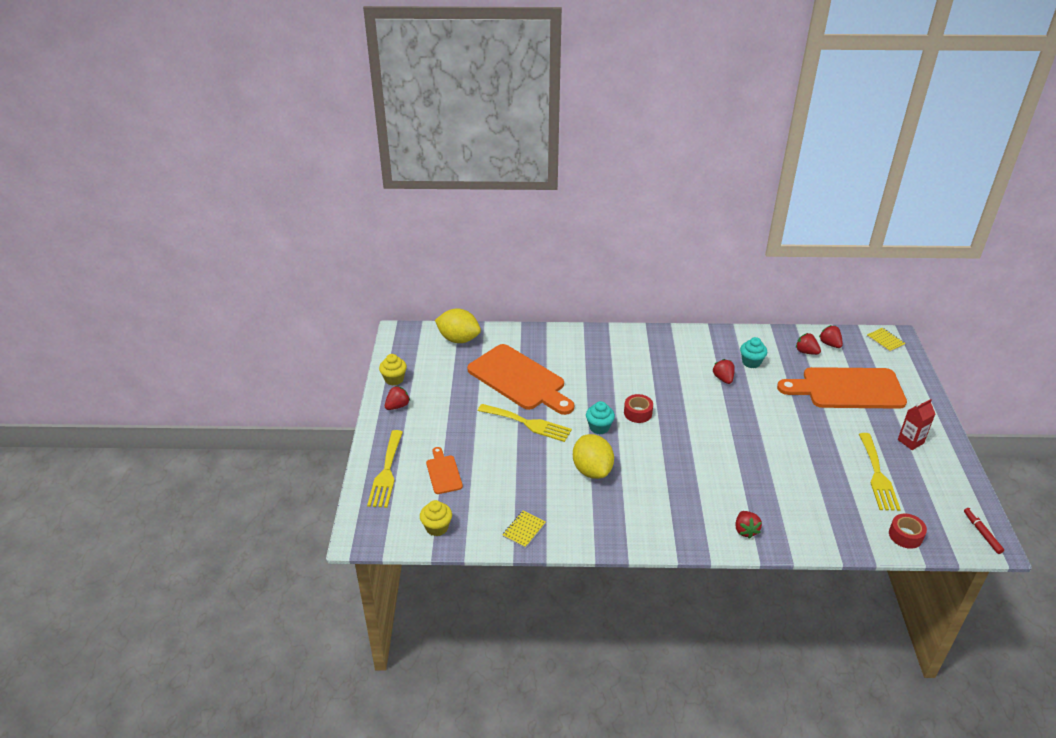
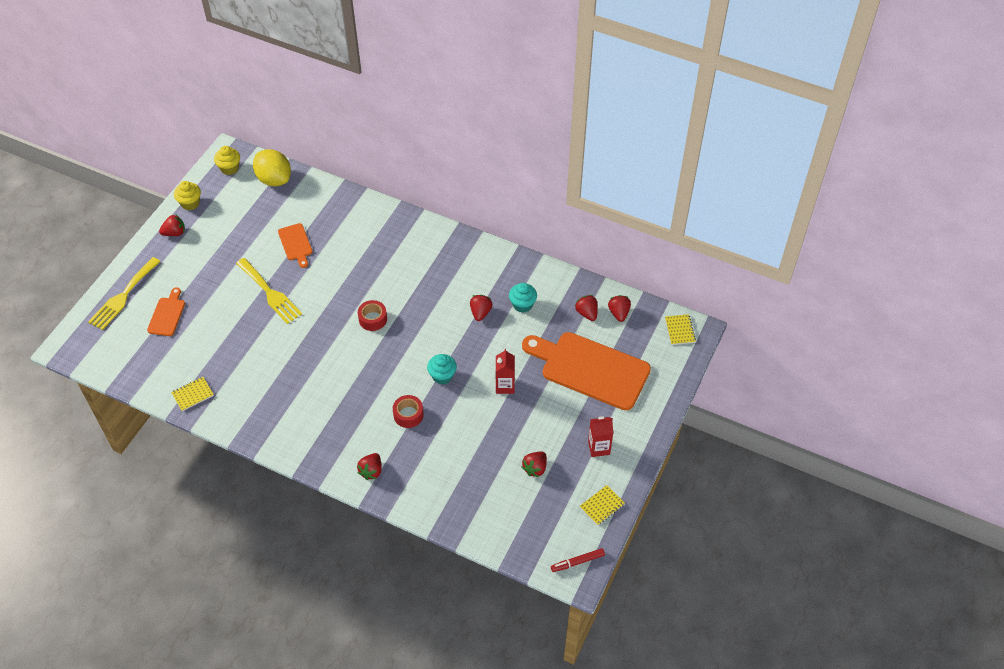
camera: 25 degrees right, 15 degrees up
yellow cupcake [420,500,452,536] -> yellow cupcake moved to [214,146,240,175]
orange cutting board [467,344,574,415] -> orange cutting board [278,223,313,268], size x0.46
yellow lemon [573,434,614,479] -> none
turquoise cupcake [586,401,615,434] -> turquoise cupcake moved to [427,354,457,385]
yellow fork [859,433,901,511] -> red strawberry [522,451,547,477]
red tape [889,513,927,549] -> red tape moved to [393,395,424,428]
red marker [964,508,1004,554] -> red marker turned 120 degrees counterclockwise [551,548,605,572]
none -> red carton [496,349,515,394]
none -> yellow notebook [580,485,625,525]

